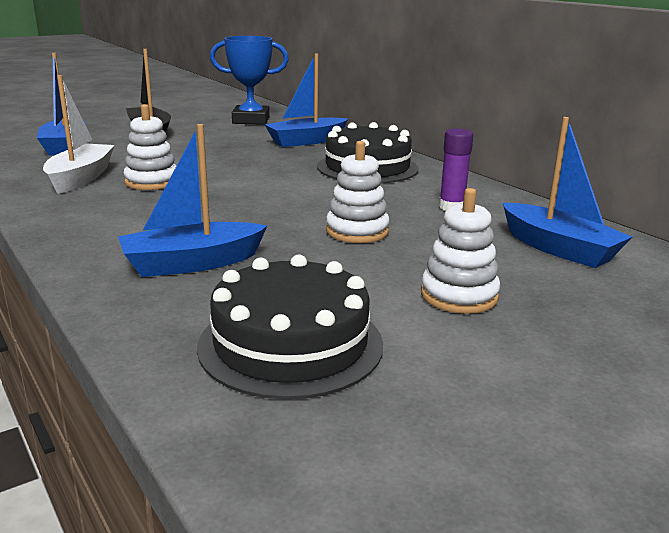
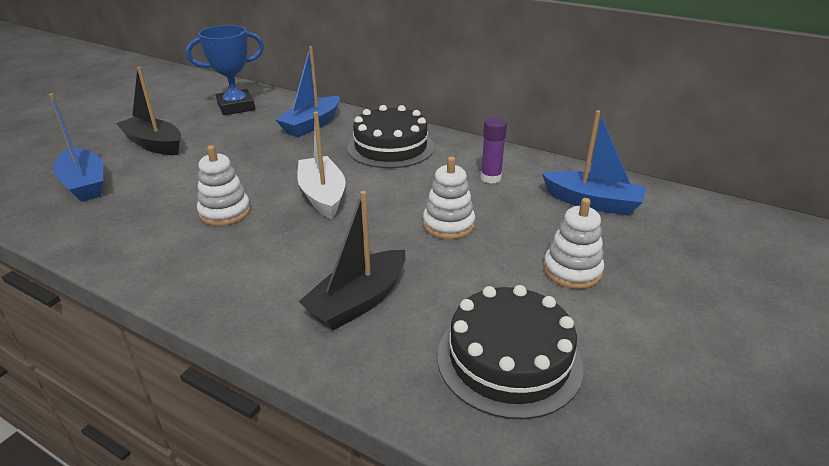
camera: 25 degrees left, 10 degrees up
white boat [43,75,114,194] -> white boat moved to [297,112,346,219]
blue boat [118,124,267,277] -> black boat [299,191,406,330]

